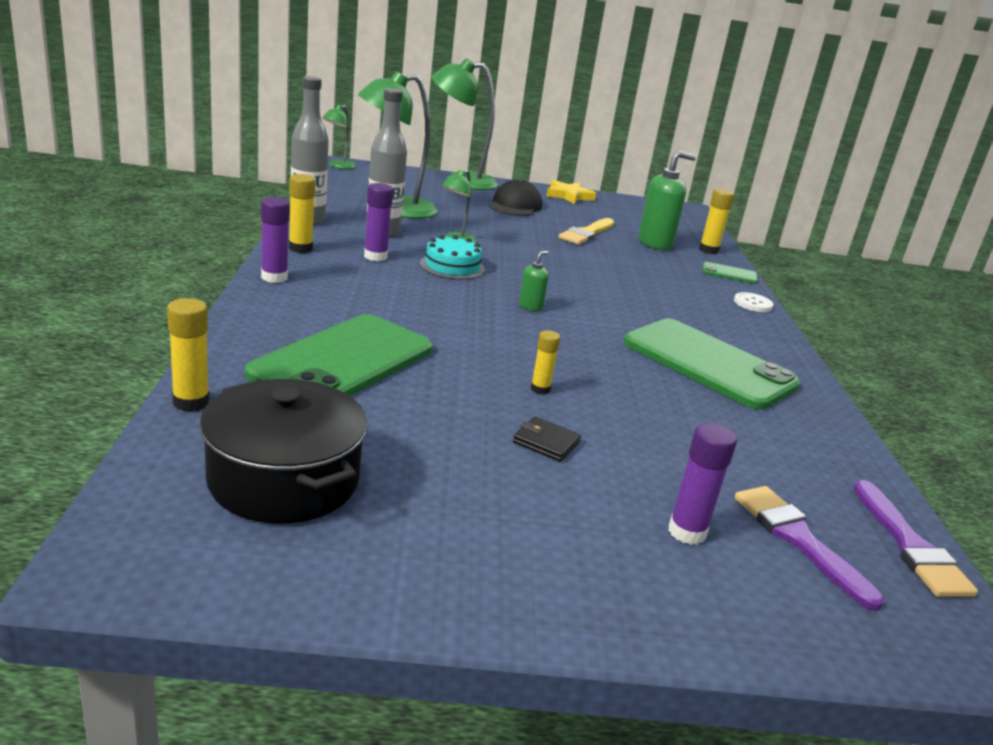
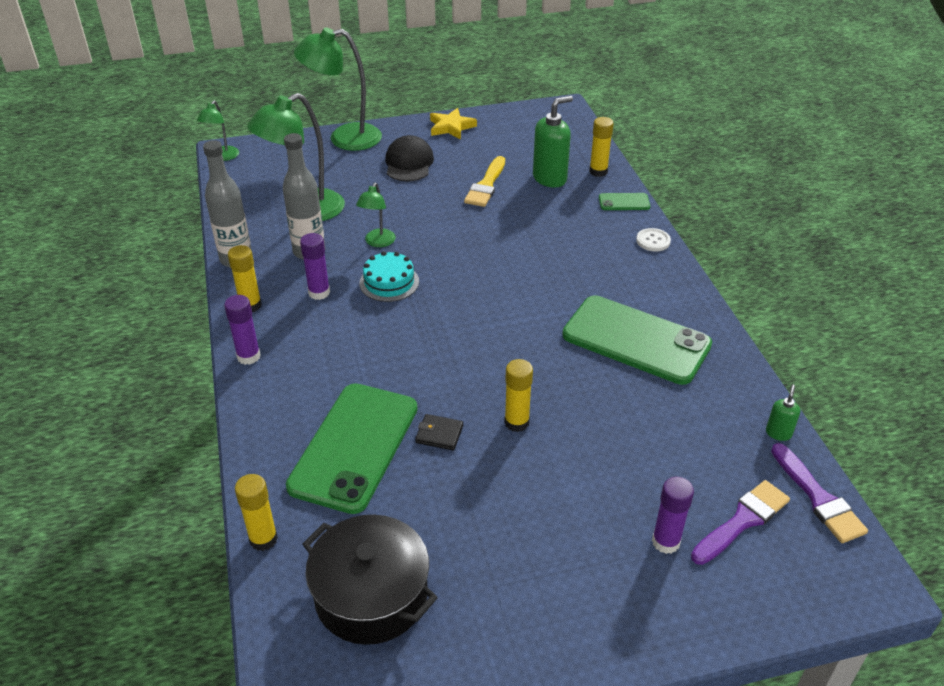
camera: 10 degrees left, 15 degrees up
black wallet [513,416,581,461] -> black wallet moved to [415,414,463,450]
green soap dispenser [519,251,549,311] -> green soap dispenser moved to [766,384,800,441]
yellow glue stick [531,330,560,395] -> yellow glue stick [504,359,533,432], size x1.53
purple brush [735,486,884,611] -> purple brush turned 90 degrees clockwise [691,480,790,565]

